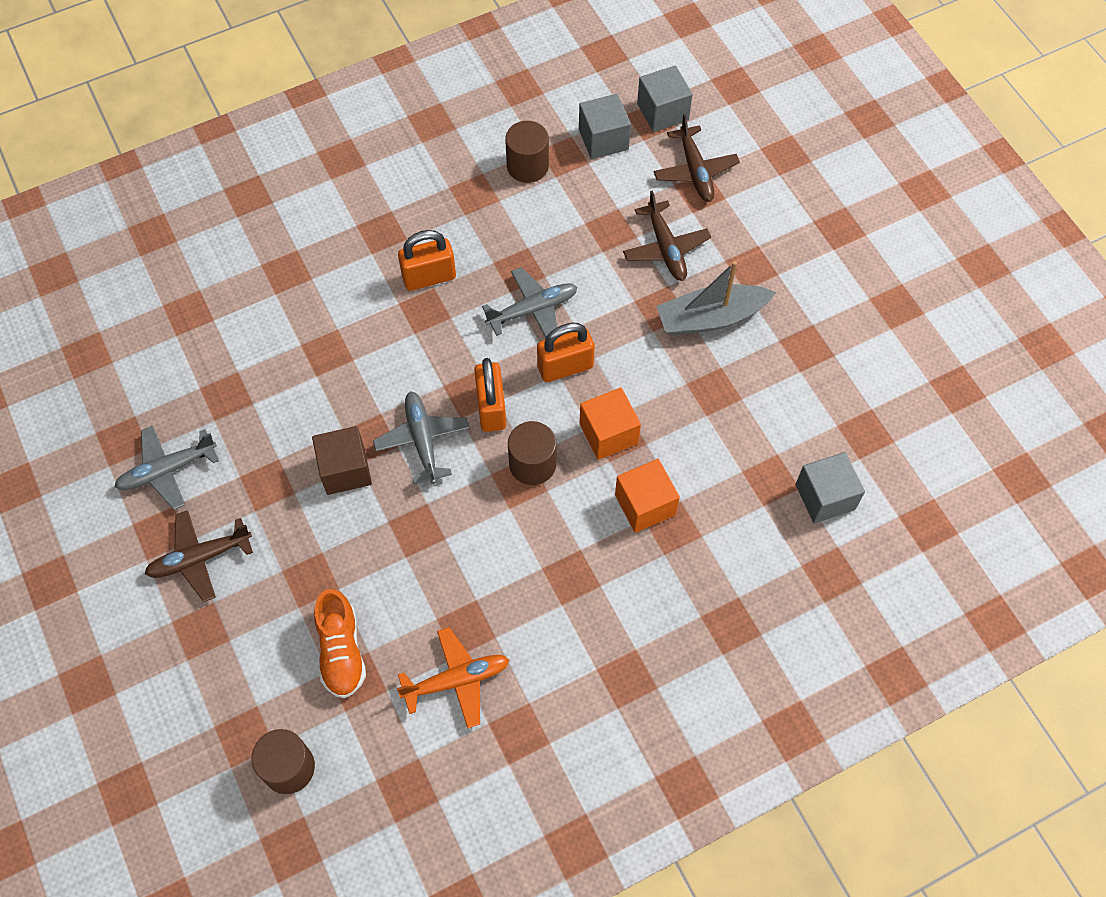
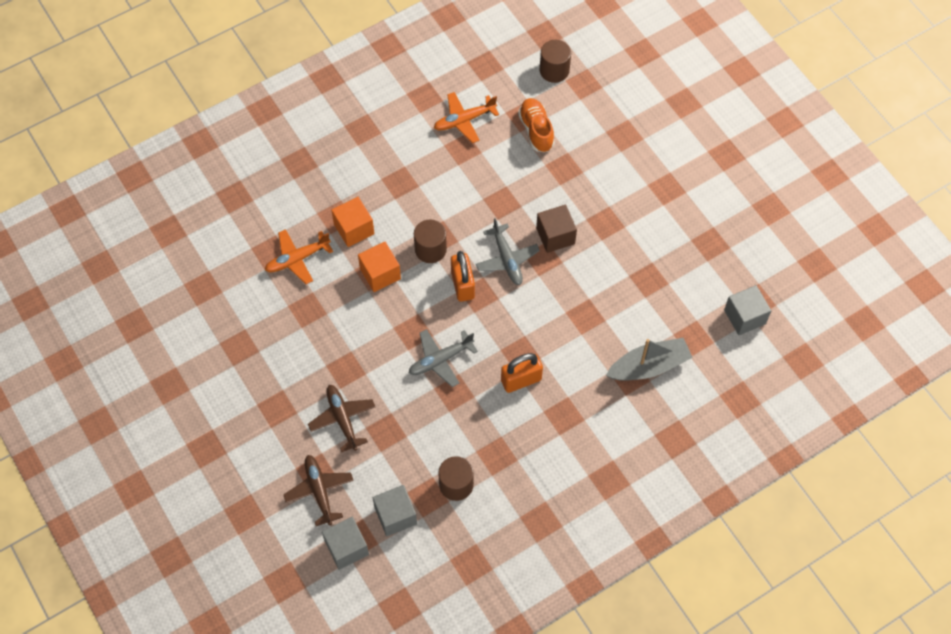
camera: 175 degrees right, 0 degrees up
grey plane [115,425,219,510] -> none
brown plane [144,510,253,602] -> none
orange padlock [537,323,595,382] -> none
grey boat [656,261,776,336] -> grey boat moved to [606,338,693,381]
grey cube [796,452,865,524] -> grey cube moved to [724,285,771,335]
none -> orange plane [265,229,333,284]

